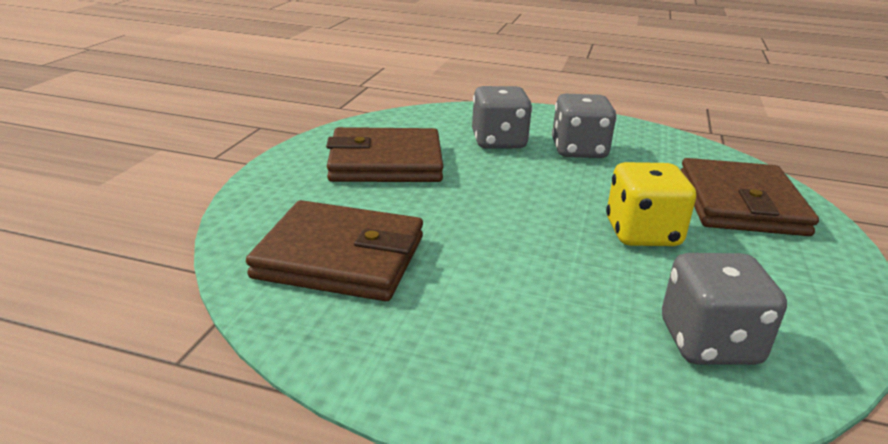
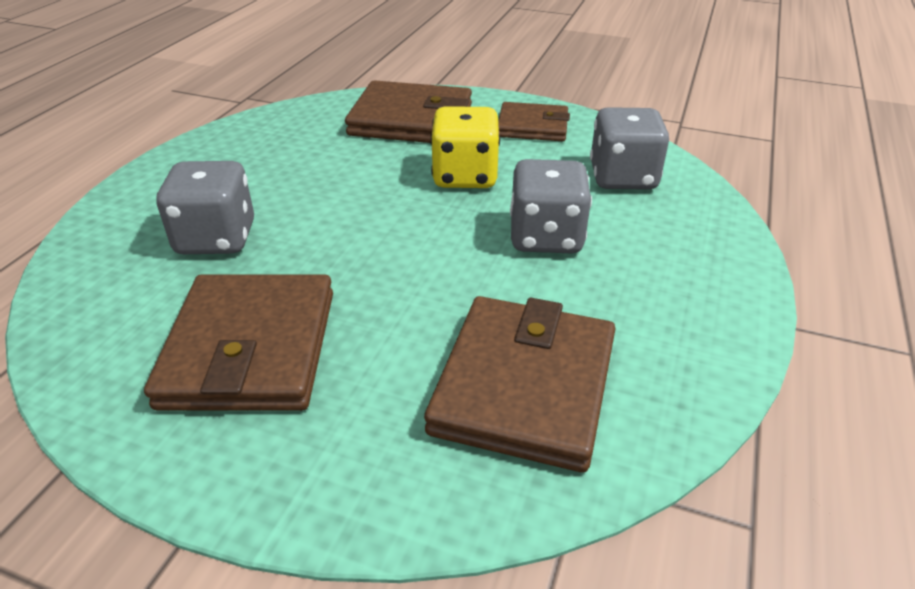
camera: 85 degrees left, 10 degrees up
grey dice [552,94,617,158] -> grey dice moved to [510,159,592,253]
none -> brown wallet [498,102,570,141]

